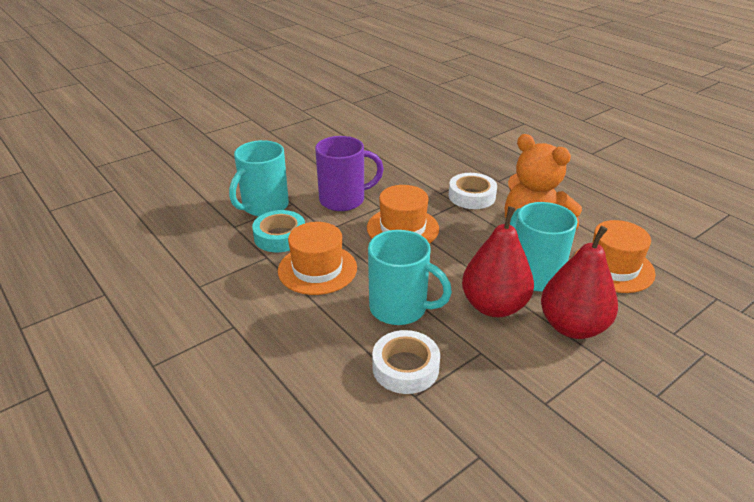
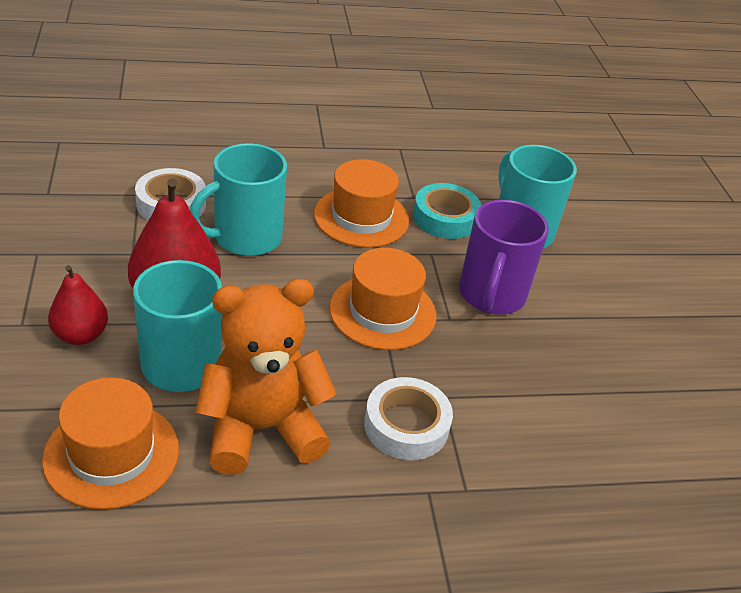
camera: 115 degrees right, 5 degrees up
red pear [541,226,618,339] -> red pear [48,265,108,345], size x0.60

